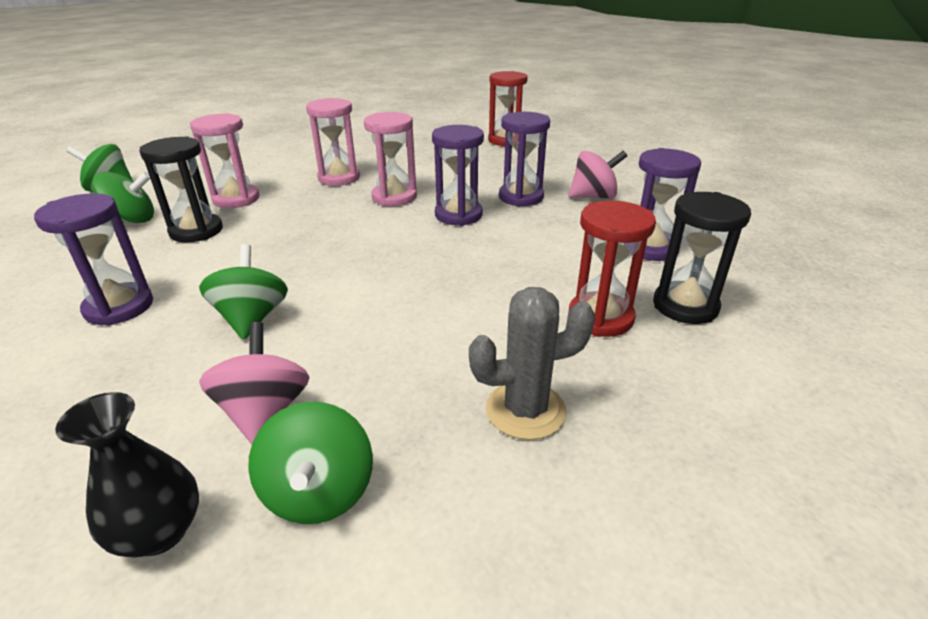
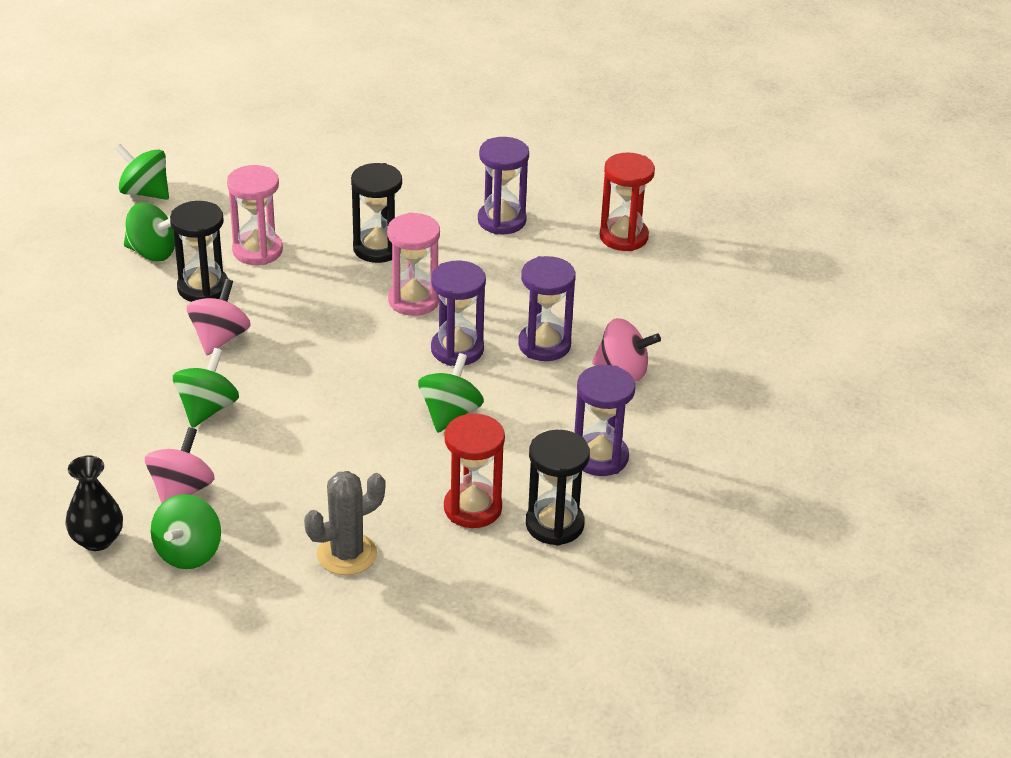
camera: 25 degrees right, 5 degrees up
purple hourglass [34,193,153,326] -> purple hourglass moved to [478,137,529,235]
pink hourglass [306,98,360,186] -> black hourglass [351,163,402,263]
grey cactus [469,287,595,440] -> grey cactus turned 45 degrees counterclockwise [304,471,385,575]
none -> pink spinning top [187,279,251,355]
none -> green spinning top [418,353,484,433]

